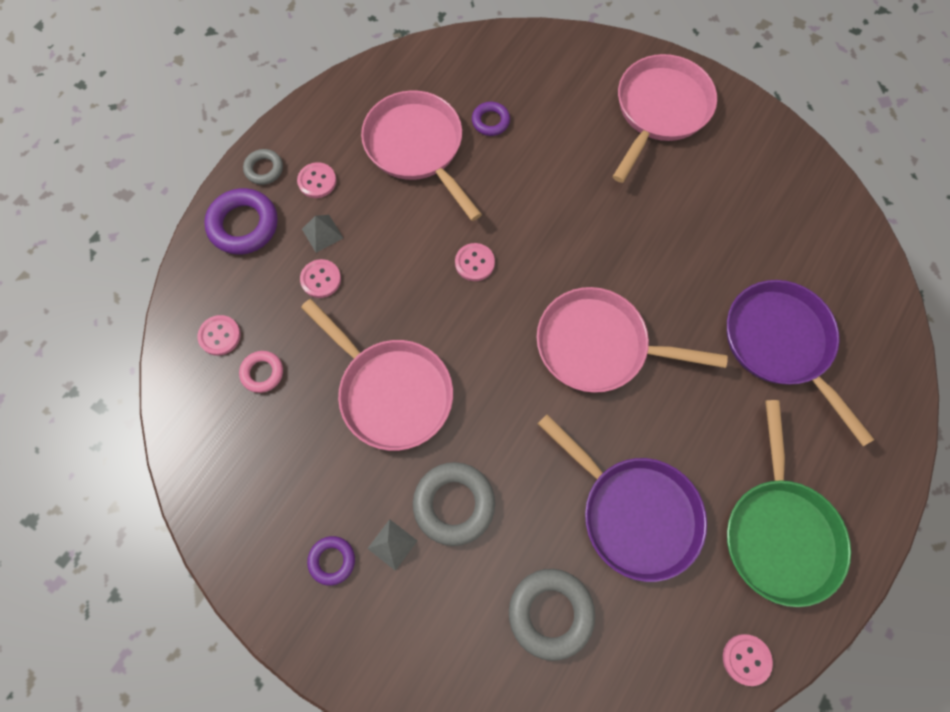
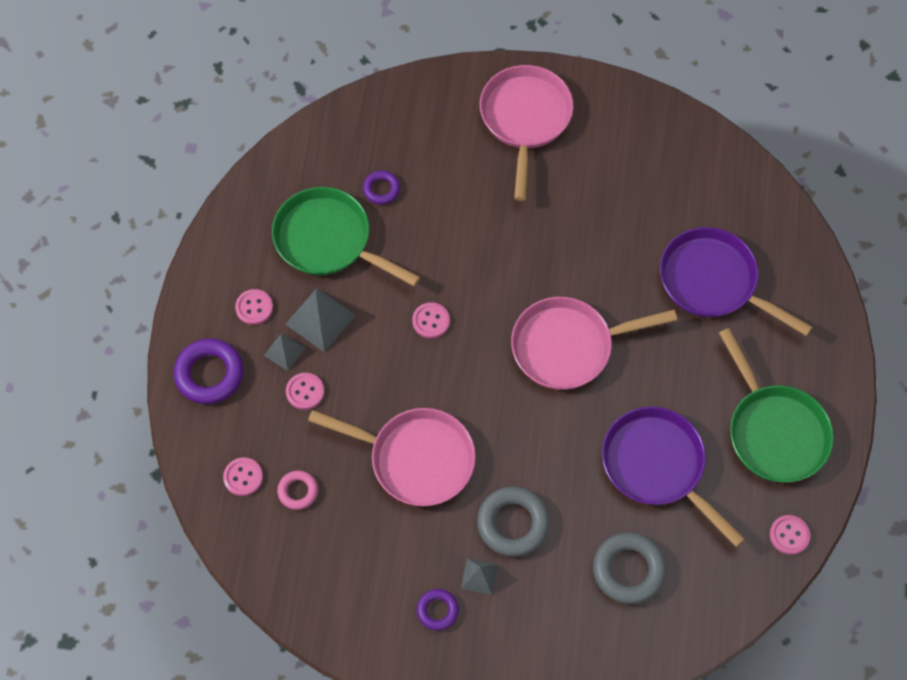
camera: 25 degrees left, 5 degrees down
grey ring [243,149,283,185] -> none
pink pan [361,90,482,221] -> green pan [272,187,420,286]
purple pan [538,414,707,582] -> purple pan turned 150 degrees counterclockwise [602,406,745,547]
none -> grey pyramid [285,288,356,352]

